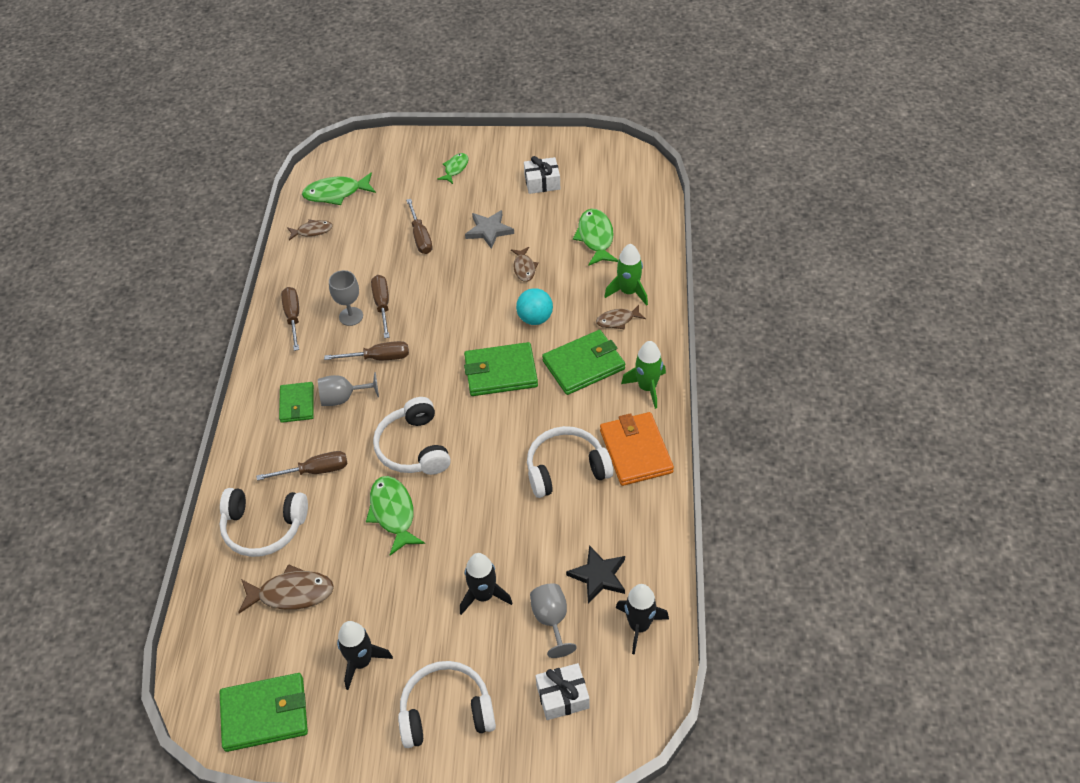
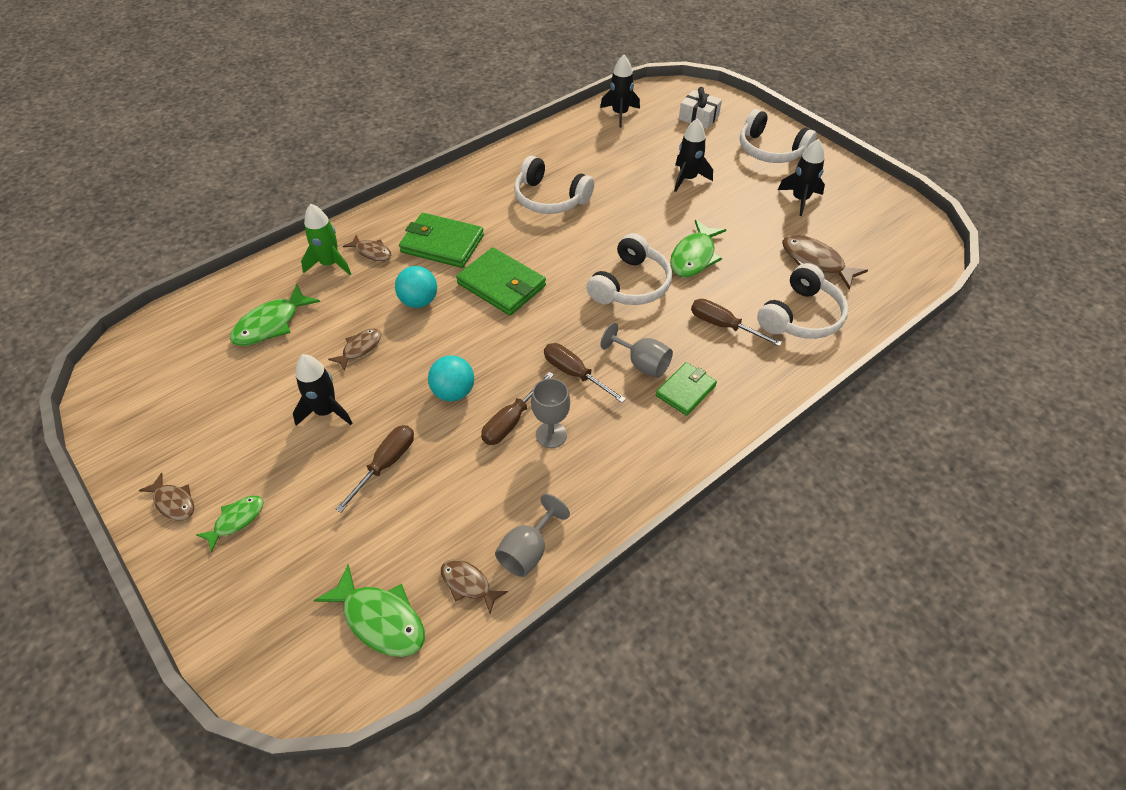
camera: 135 degrees left, 0 degrees up
white headphones [219,488,308,557] -> white headphones turned 75 degrees clockwise [757,263,849,339]
green wallet [220,673,308,752] -> none
brown screwdriver [281,287,299,351] -> none
green fish [437,153,469,184] -> green fish turned 150 degrees clockwise [196,496,264,552]
grey star [465,210,514,249] -> black rocket [293,354,353,426]
white gift [524,156,560,194] -> none
grey goblet [530,583,577,658] -> grey goblet moved to [495,494,570,577]
black star [566,545,625,603] -> none
orange wallet [600,412,674,486] -> none
green rocket [621,341,666,409] -> none
none -> brown fish [139,473,194,521]
none -> turquoise ball [428,355,474,401]

